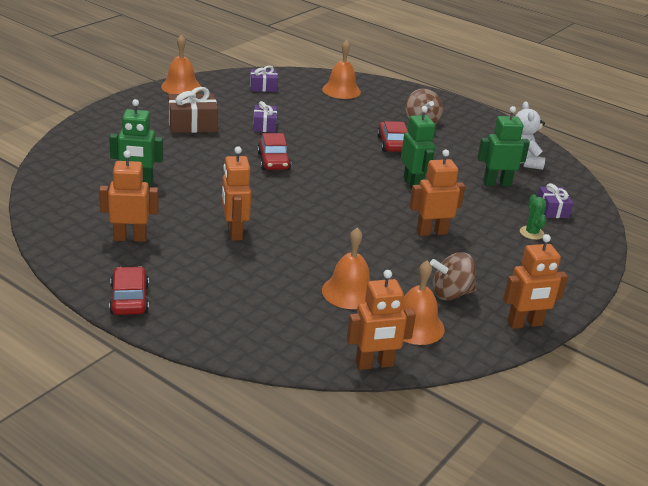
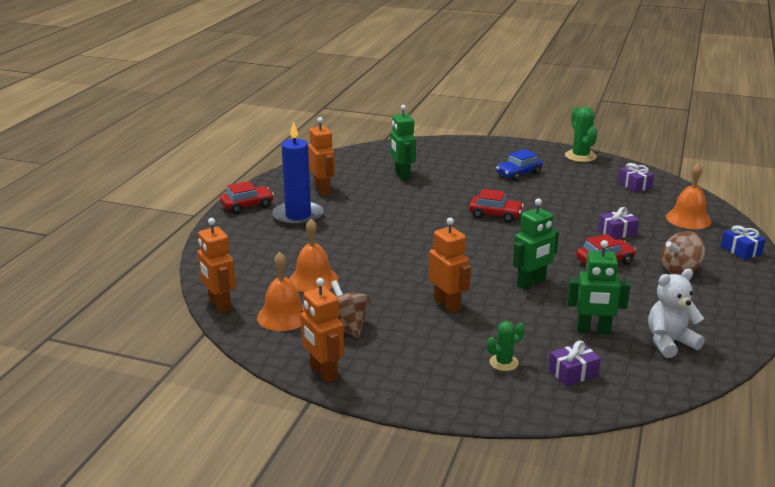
camera: 75 degrees right, 5 degrees down
orange bell [161,35,201,94] -> green cactus [565,107,597,162]
brown gift [168,87,218,133] -> blue car [496,149,543,181]
orange robot [222,146,251,241] -> none
purple gift [253,101,277,133] -> purple gift moved to [598,207,639,239]
red car [257,133,291,170] -> red car turned 135 degrees counterclockwise [469,189,524,222]
green robot [477,106,530,186] -> green robot turned 120 degrees clockwise [567,240,631,334]
none -> blue candle [273,121,324,226]
none -> blue gift [721,225,766,260]

